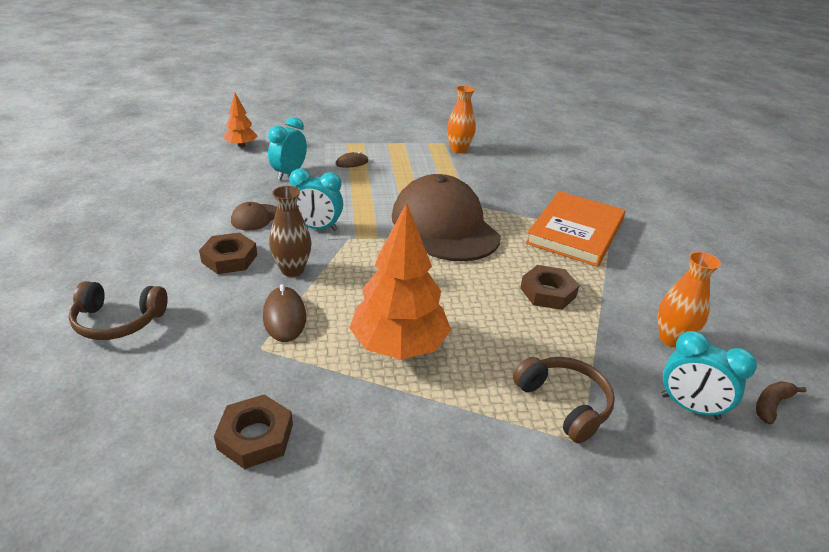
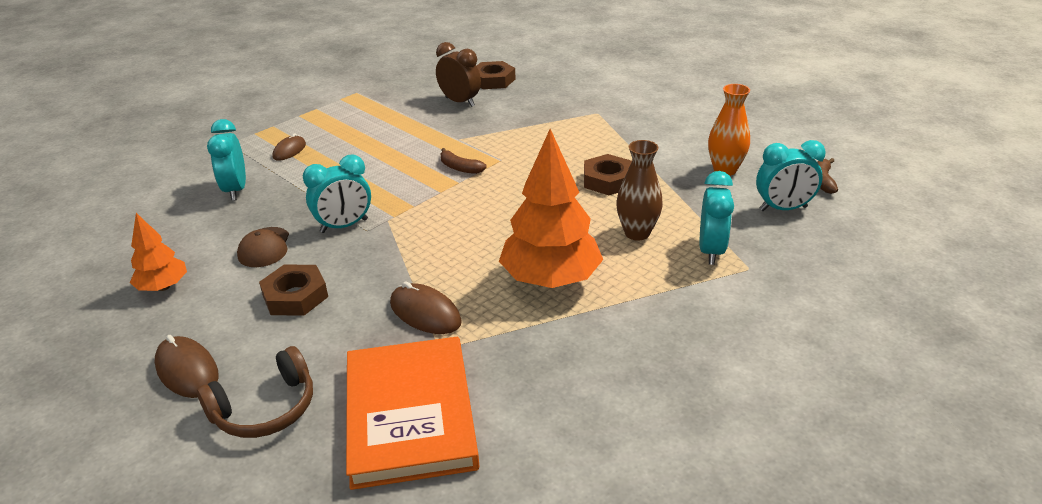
camera: 35 degrees left, 0 degrees up
brown nut [214,394,293,469] -> brown nut moved to [477,61,515,89]
orange tree [224,93,258,147] -> orange tree moved to [130,213,187,291]
brown vase [269,186,312,277] -> brown vase moved to [616,140,663,241]
brown cap [392,174,501,261] -> brown banana [441,148,487,174]
orange vase [447,86,476,153] -> none
brown headphones [513,357,615,443] -> turquoise clock [699,171,734,265]
orange book [525,191,626,267] -> orange book moved to [346,337,479,490]
none -> brown mouse [155,335,219,398]
none -> brown clock [436,42,481,107]

